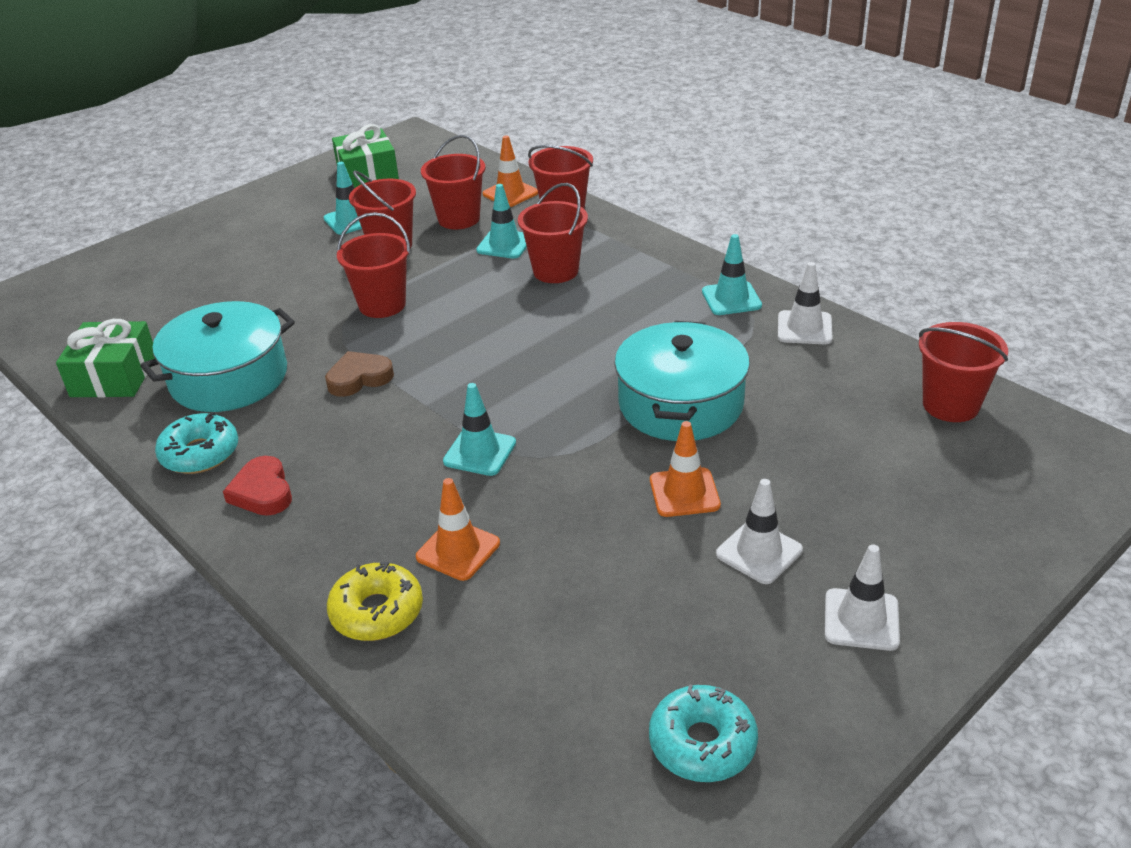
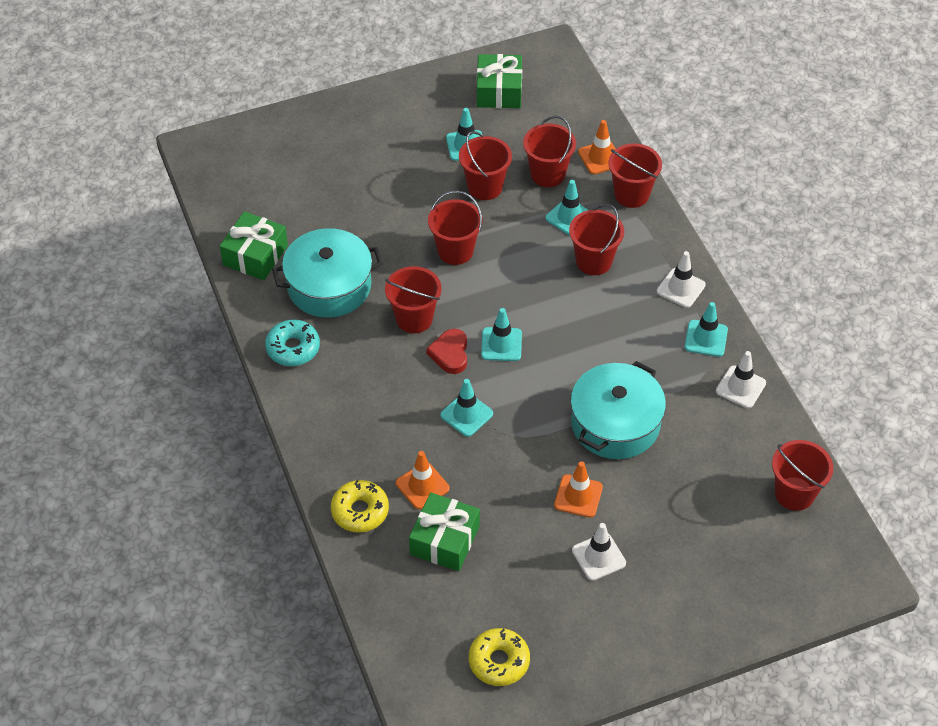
camera: 20 degrees right, 15 degrees up
red heart [223,456,292,516] -> red heart moved to [426,329,467,374]
brown heart [325,351,394,397] -> red bucket [385,266,441,333]
turquoise donut [649,684,758,782] -> yellow donut [469,628,530,686]
white traffic cone [825,544,900,651] -> white traffic cone moved to [657,251,706,308]
none -> green gift [409,493,480,571]
none -> turquoise traffic cone [481,308,522,361]

